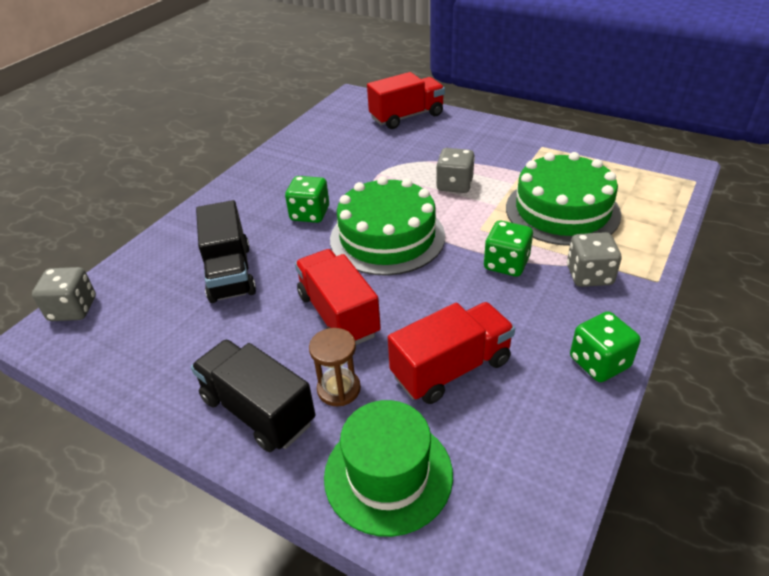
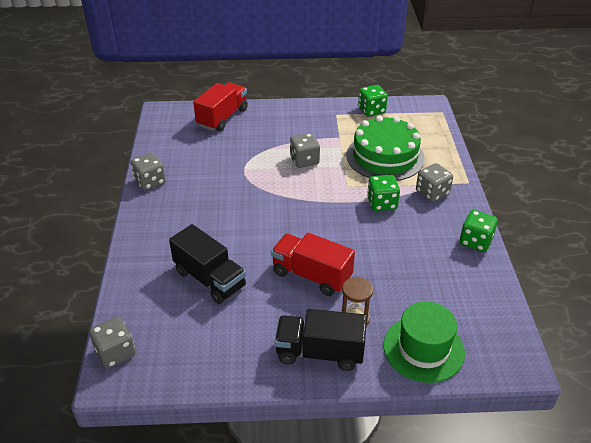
camera: 35 degrees left, 0 degrees up
green dice [285,176,329,223] -> green dice moved to [358,85,388,117]
green cake [330,176,445,276] -> none
red truck [388,302,515,404] -> none
none -> grey dice [131,153,166,191]

